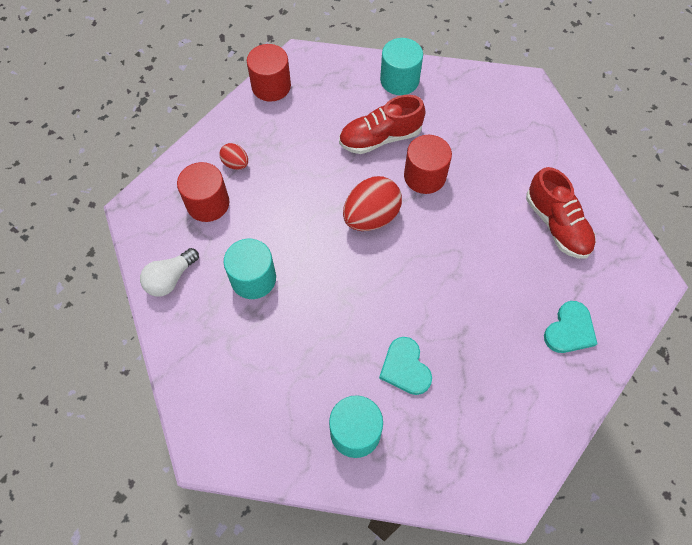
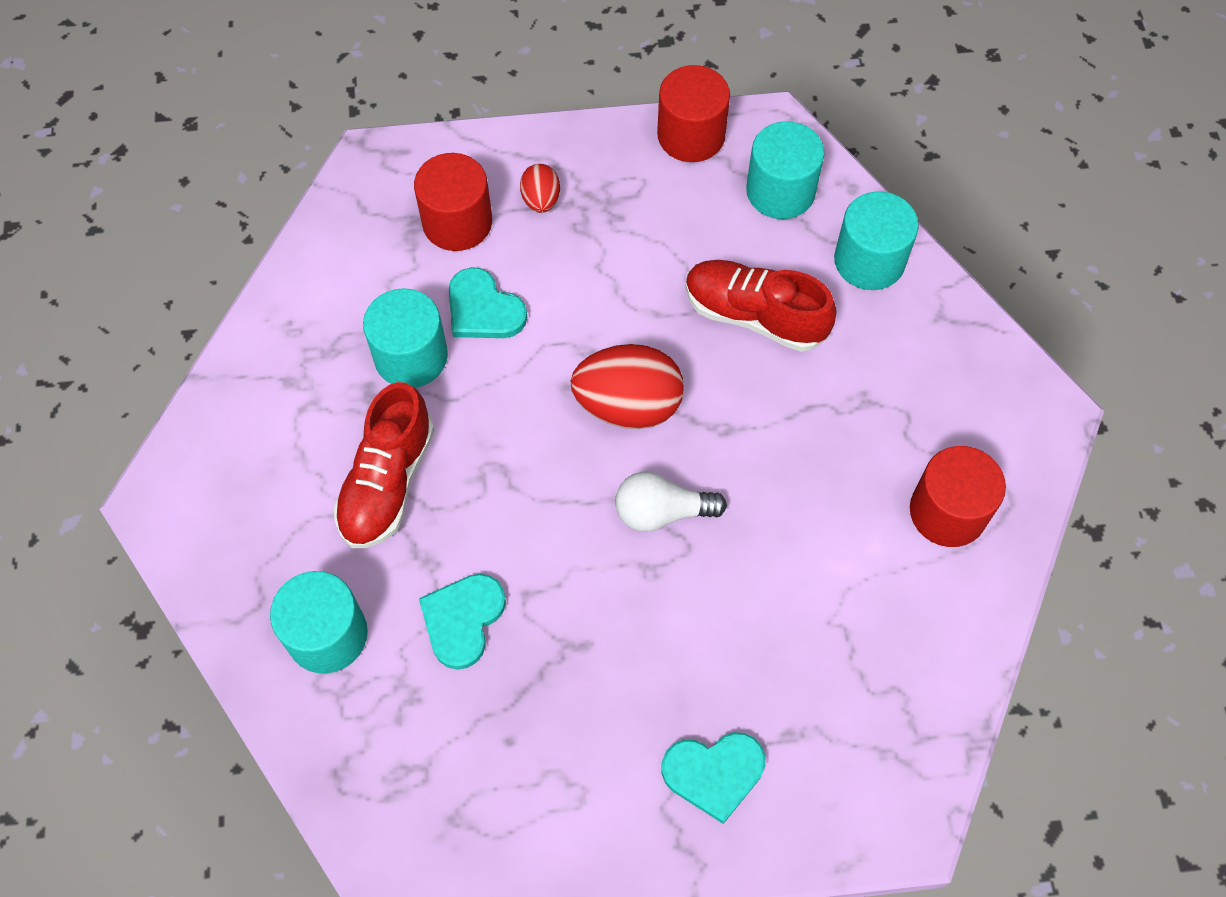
camera: 45 degrees right, 0 degrees up
white light bulb [140,248,199,297] -> white light bulb moved to [615,472,727,532]
red cylinder [404,135,452,194] -> red cylinder moved to [910,446,1006,547]
red shoe [526,167,596,259] -> red shoe moved to [333,382,434,548]
none -> turquoise heart [449,267,527,338]
none -> turquoise cylinder [746,121,824,219]

